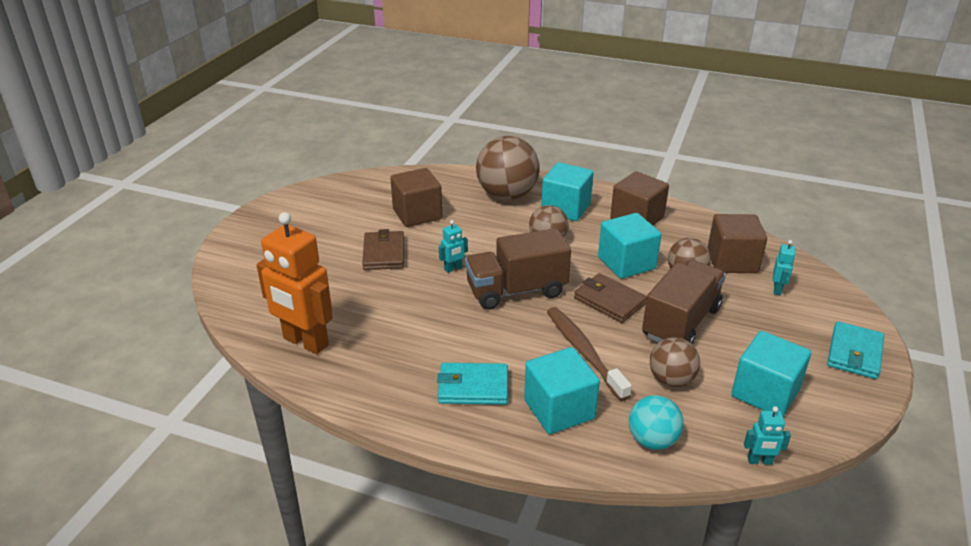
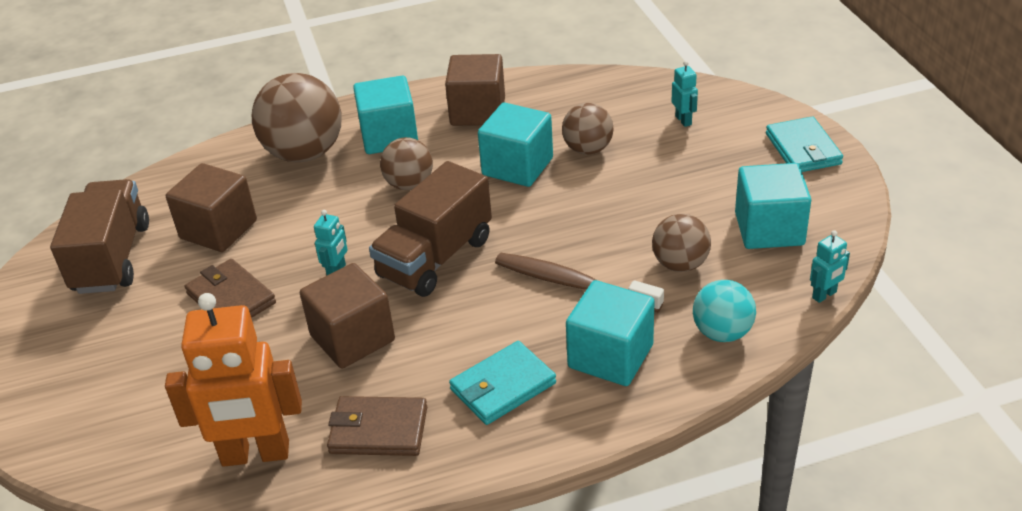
camera: 35 degrees left, 5 degrees up
brown wallet [574,273,647,323] -> brown wallet moved to [327,396,427,456]
brown truck [642,260,726,345] -> brown truck moved to [50,179,149,294]
brown cube [708,214,767,273] -> brown cube moved to [300,263,395,369]

